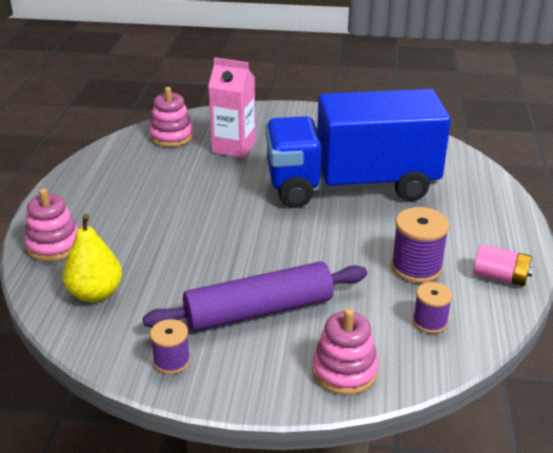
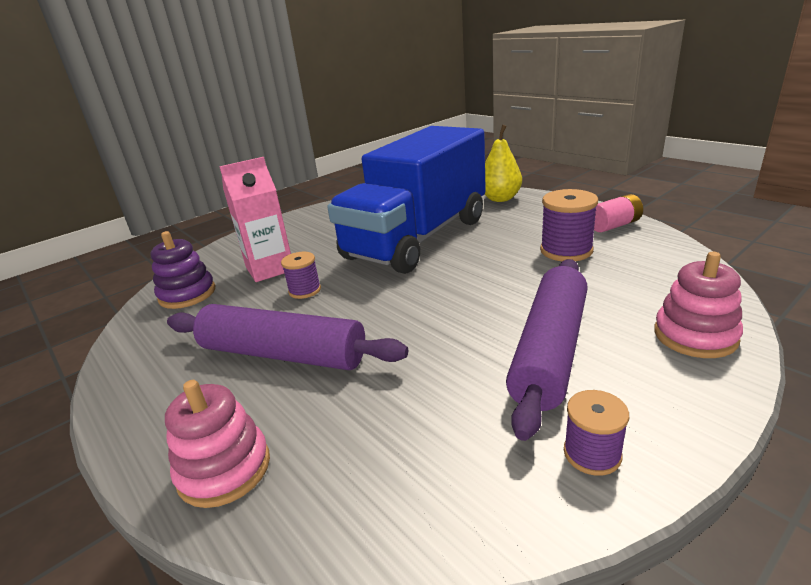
camera: 45 degrees left, 5 degrees down
yellow pear [63,214,122,302] -> yellow pear moved to [484,125,522,202]
pink stacking toy [149,87,194,147] -> purple stacking toy [150,231,215,309]
purple spool [413,282,452,334] -> purple spool moved to [281,252,321,299]
none -> purple rolling pin [167,304,408,370]

